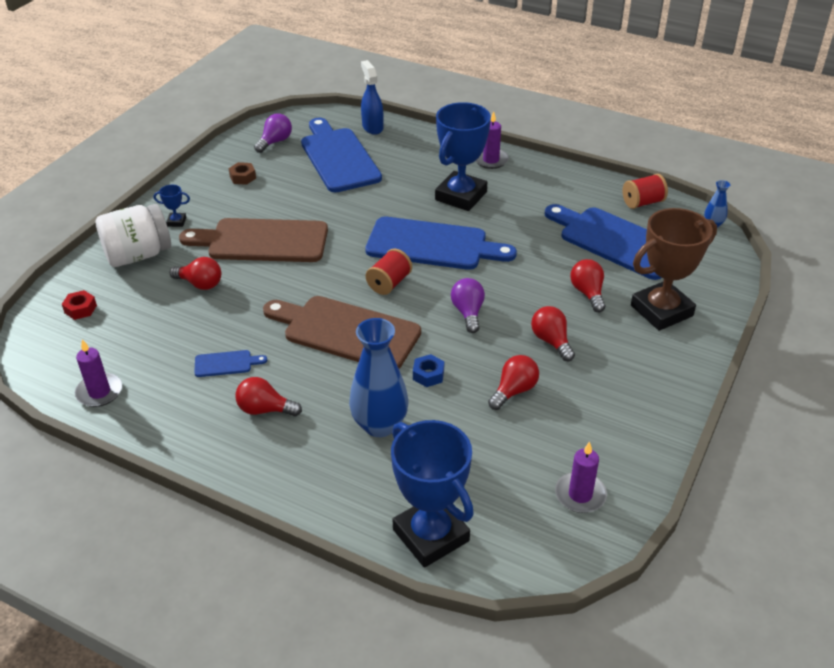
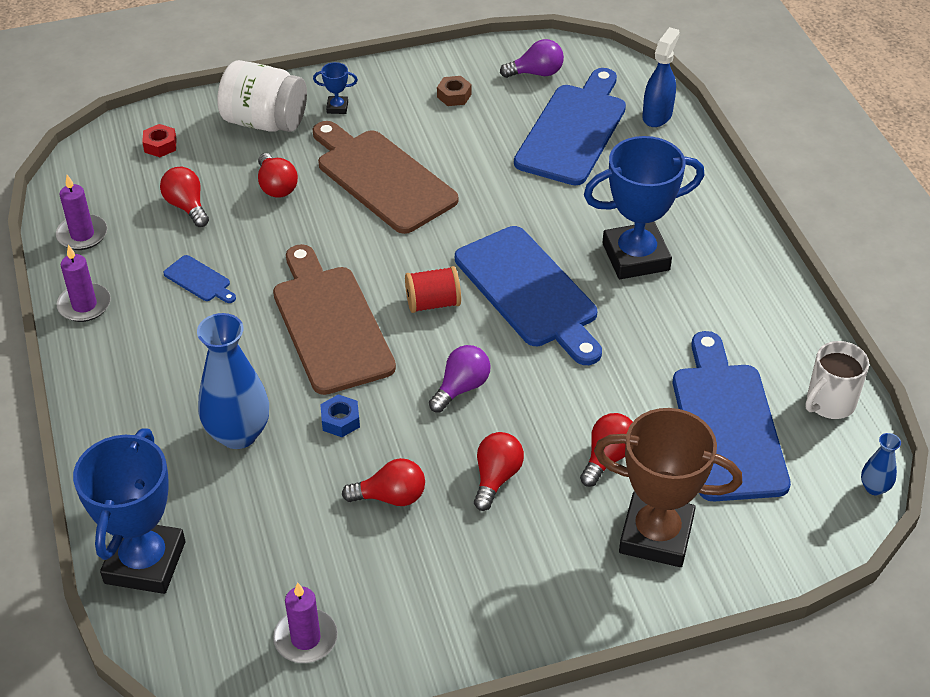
camera: 45 degrees right, 5 degrees up
blue trophy [154,185,190,227] -> blue trophy turned 45 degrees counterclockwise [313,62,358,114]
red light bulb [235,377,302,416] -> red light bulb moved to [160,167,209,227]
purple candle [476,111,509,169] -> purple candle moved to [57,245,111,322]
red spool [623,174,668,209] -> white mug [805,341,869,419]

